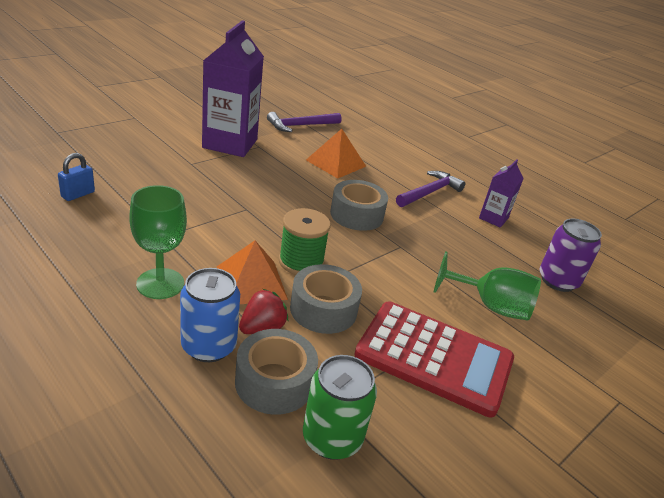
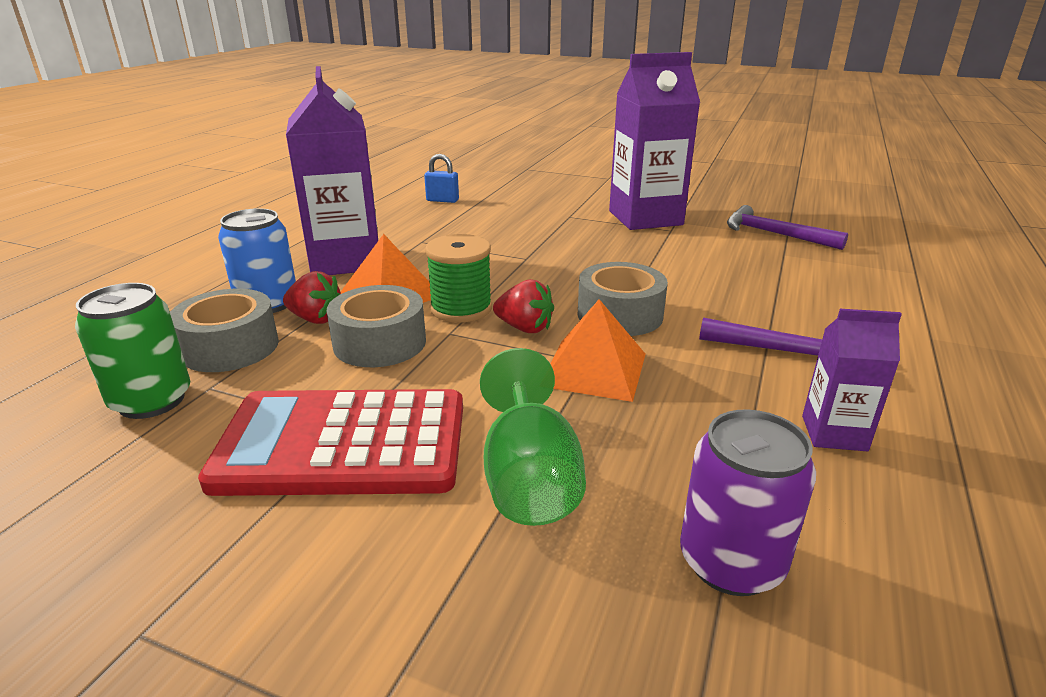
camera: 70 degrees right, 5 degrees down
green goblet [129,185,187,299] -> purple carton [286,66,378,275]
orange pyramid [306,129,366,179] -> orange pyramid moved to [551,299,646,402]
red calculator [354,302,514,417] -> red calculator turned 90 degrees clockwise [198,389,463,496]
none -> red strawberry [493,279,554,333]

